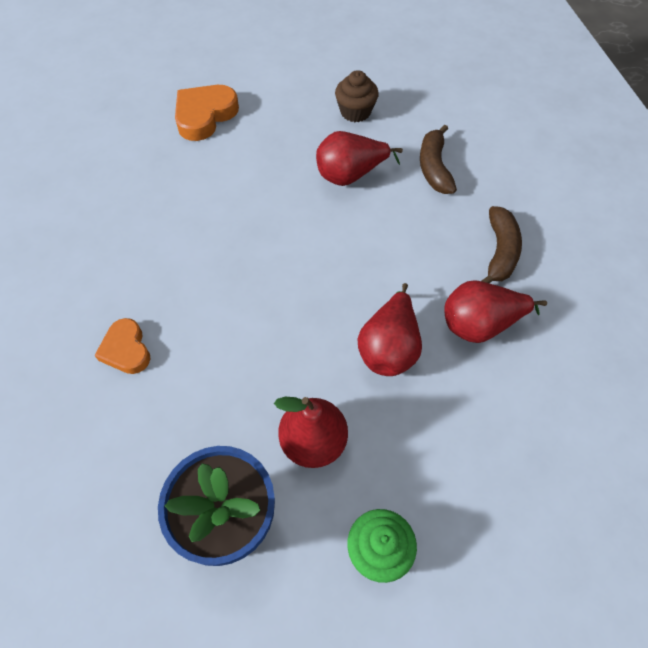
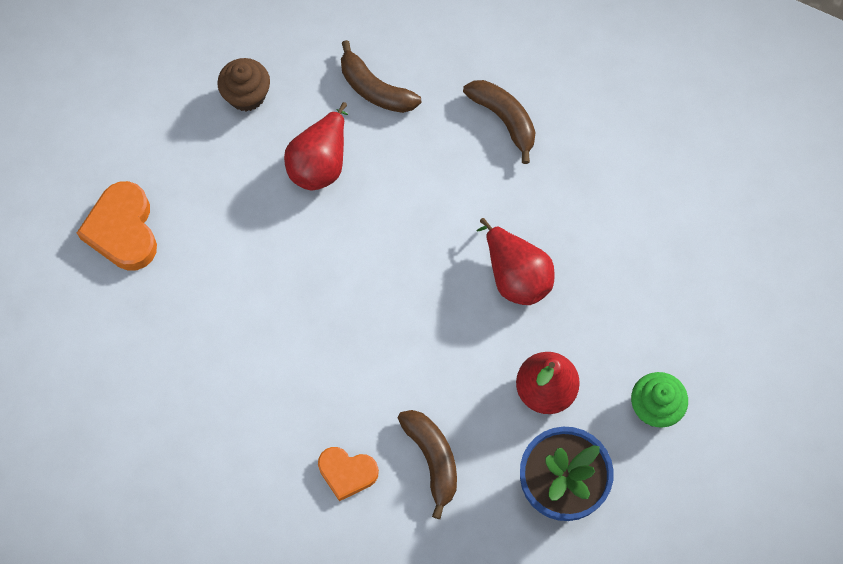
camera: 50 degrees left, 10 degrees up
red pear [444,280,547,343] -> none
none -> brown banana [398,410,457,519]

